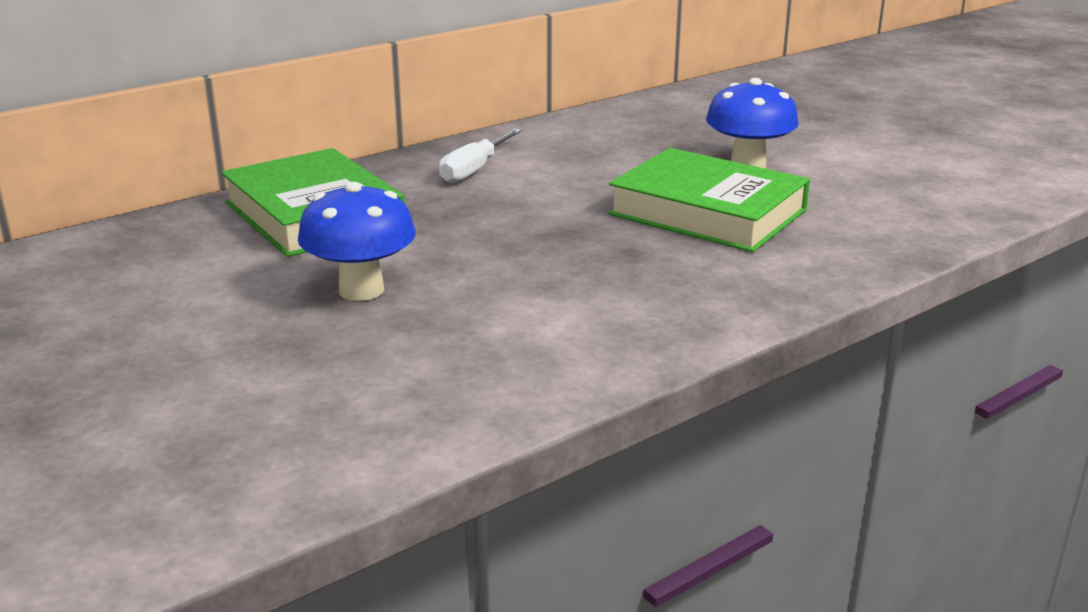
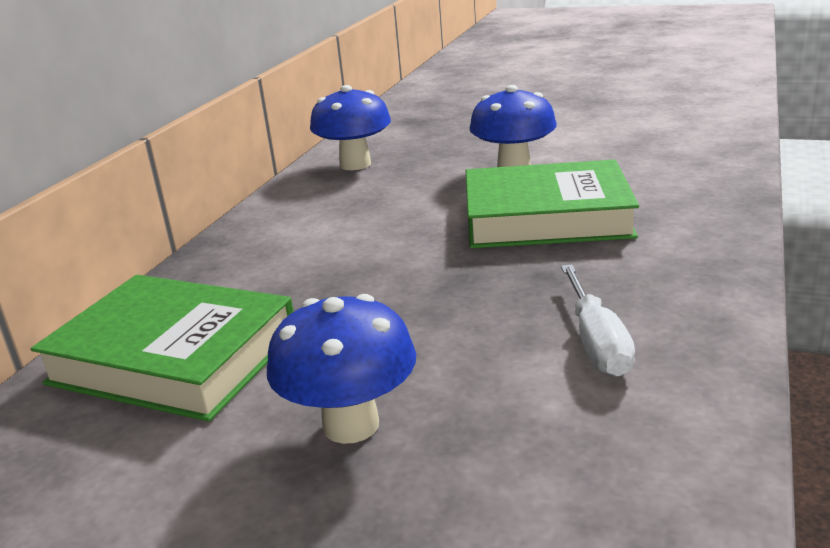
camera: 30 degrees left, 0 degrees up
white screwdriver [439,129,522,183] -> white screwdriver moved to [561,264,635,377]
none -> blue mushroom [310,85,391,170]

